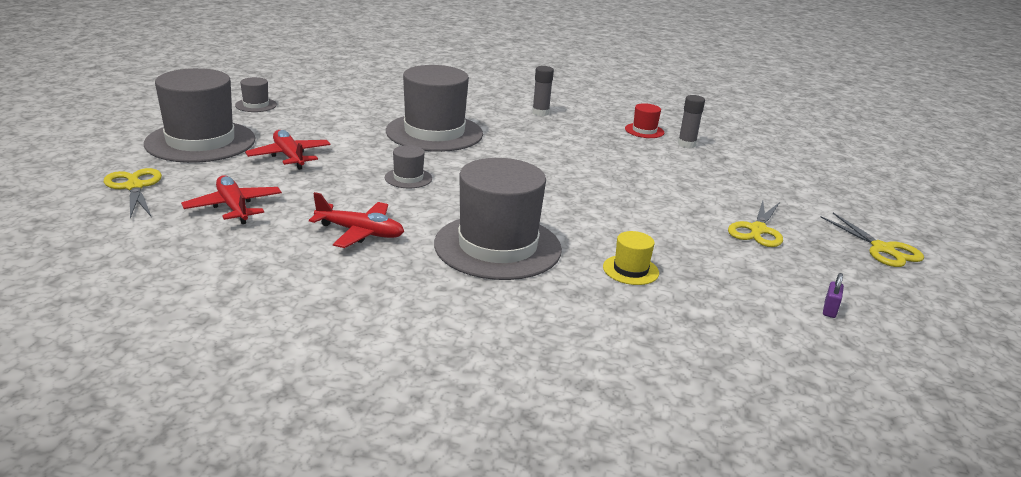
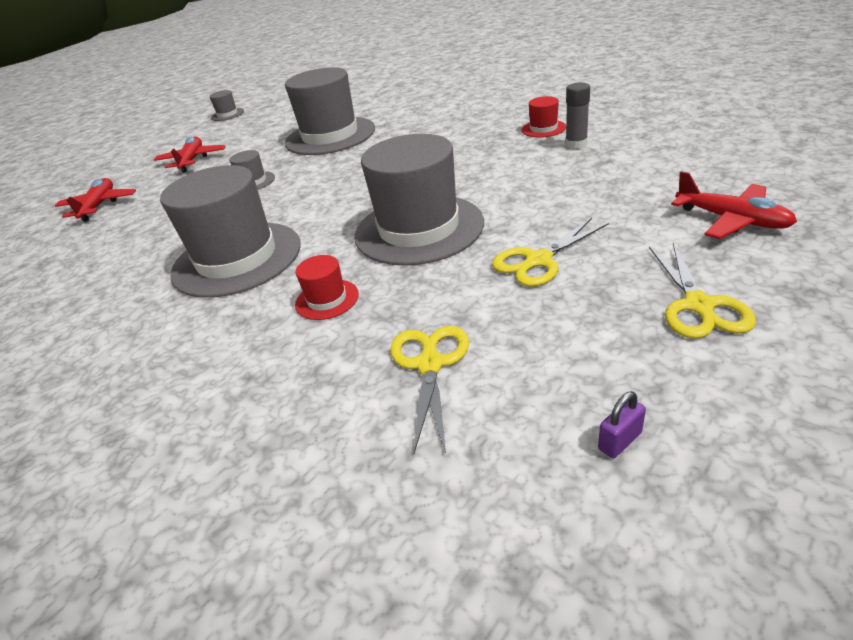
camera: 35 degrees right, 10 degrees up
yellow scissors [104,168,162,218] -> yellow scissors moved to [390,326,469,454]
grey hat [144,68,255,163] -> grey hat moved to [355,134,484,266]
red plane [309,192,404,248] -> red plane moved to [671,171,797,239]
grey glue stick [532,66,554,116] -> none
yellow hat [603,231,659,285] -> red hat [295,255,359,320]
purple padlock [823,273,844,318] -> purple padlock moved to [598,391,646,458]

